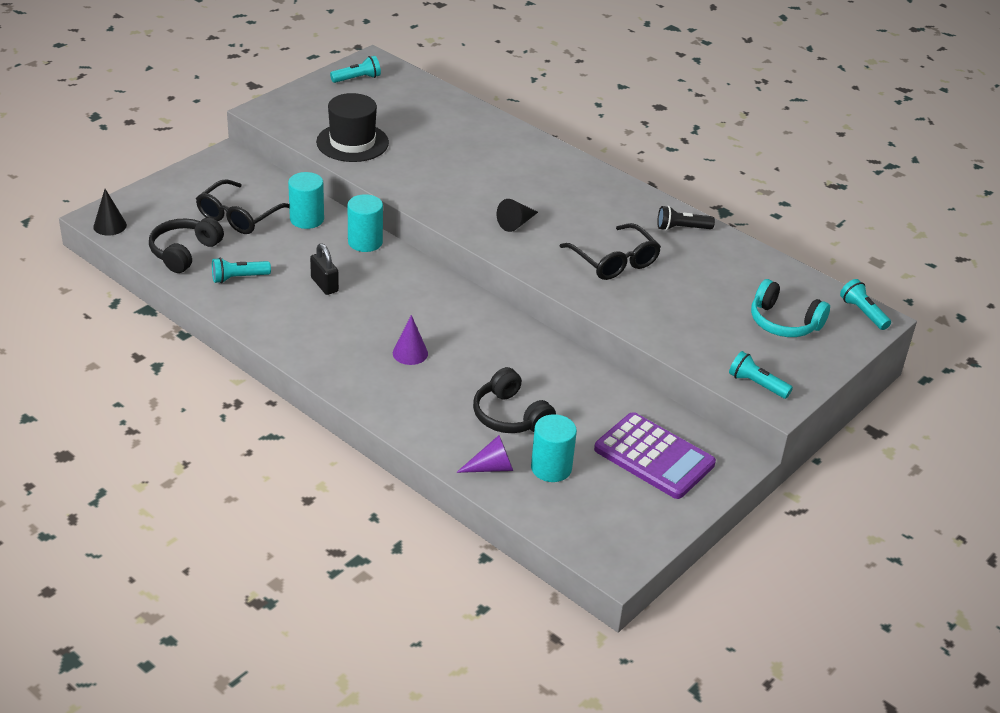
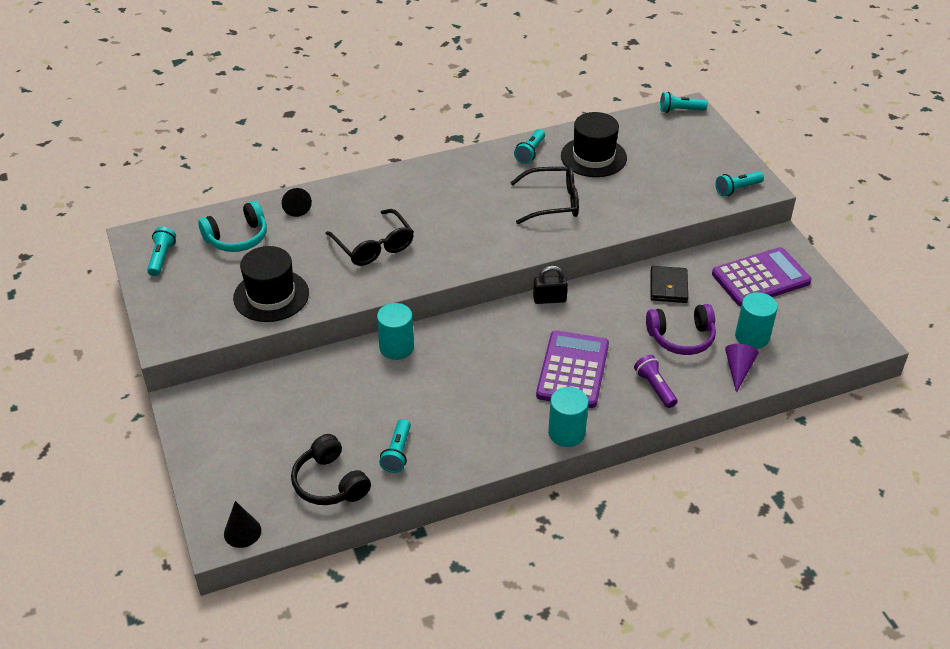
camera: 60 degrees left, 5 degrees up
black glasses [196,179,289,234] -> black glasses moved to [325,209,414,266]
turquoise cylinder [288,172,324,229] -> turquoise cylinder moved to [548,387,589,447]
black padlock [310,243,339,295] -> black padlock moved to [533,266,568,304]
purple cone [393,315,428,365] -> purple calculator [536,330,609,408]
black headphones [473,367,556,433] -> purple headphones [646,304,716,355]
black cone [497,199,538,232] -> black cone moved to [282,188,312,217]
black flashlight [657,206,715,231] -> turquoise flashlight [514,129,545,164]
turquoise headphones [751,279,830,337] -> turquoise headphones moved to [198,201,267,252]
none -> black hat [561,112,627,177]
none -> purple flashlight [634,355,678,408]
none -> black wallet [650,266,688,303]

